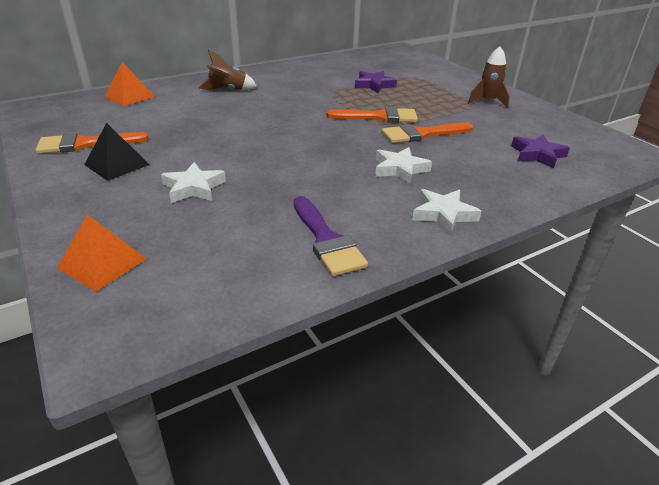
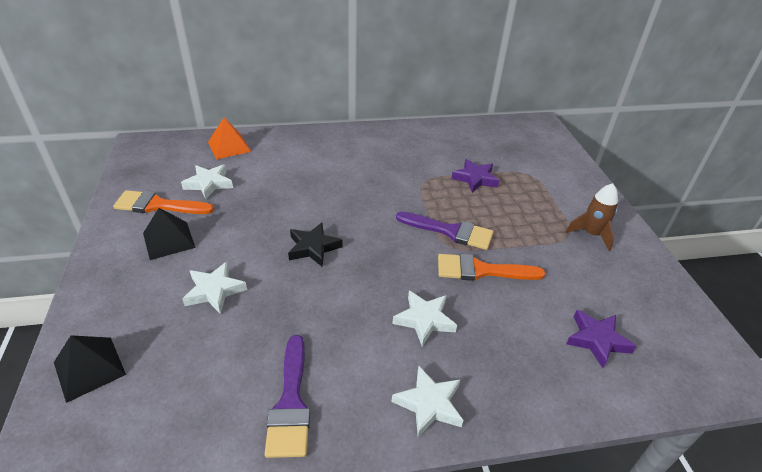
camera: 20 degrees right, 5 degrees up
orange pyramid [57,215,147,292] -> black pyramid [54,335,126,403]
brown rocket [199,50,257,90] -> none
orange brush [326,107,418,123] -> purple brush [396,211,493,250]
none -> white star [181,164,233,199]
none -> black star [288,222,343,267]

